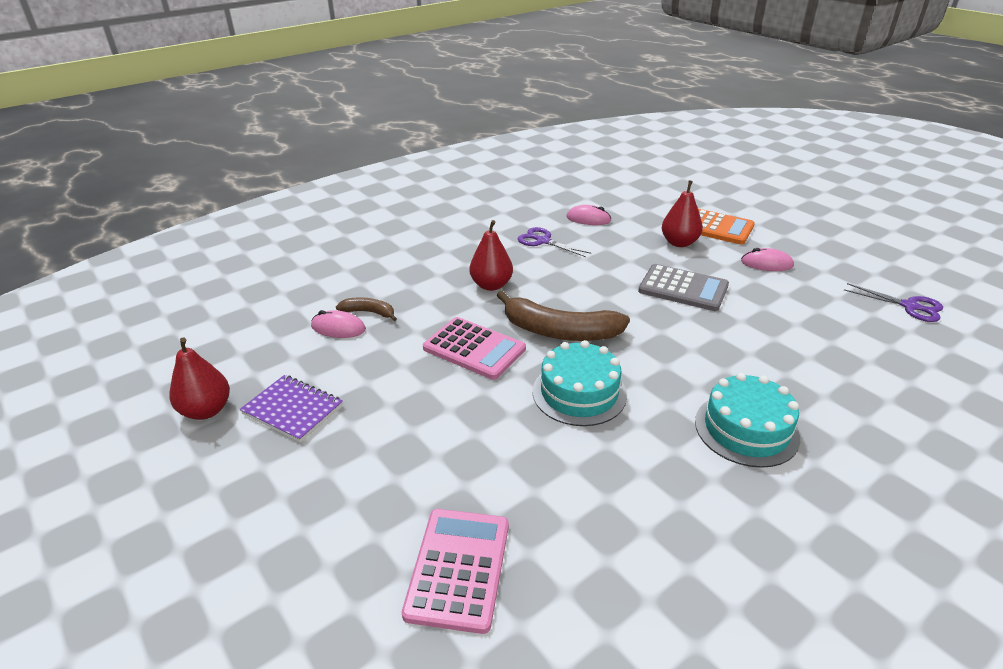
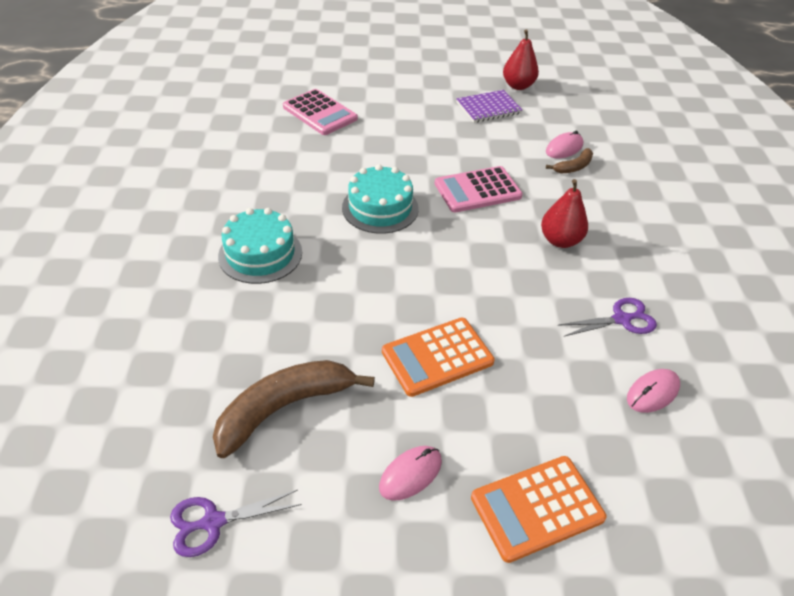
camera: 125 degrees right, 10 degrees up
brown banana [497,291,630,341] -> brown banana moved to [213,360,375,458]
grey calculator [638,264,729,311] -> orange calculator [382,318,495,397]
red pear [662,180,703,247] -> none

